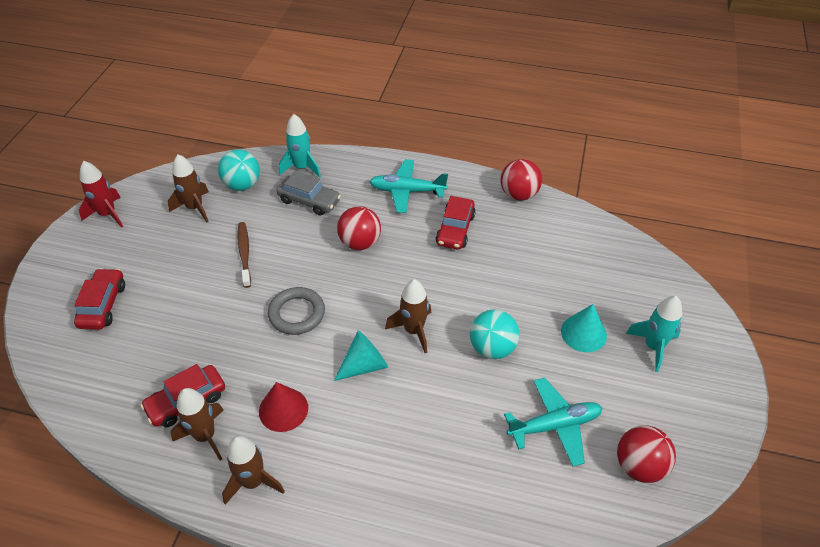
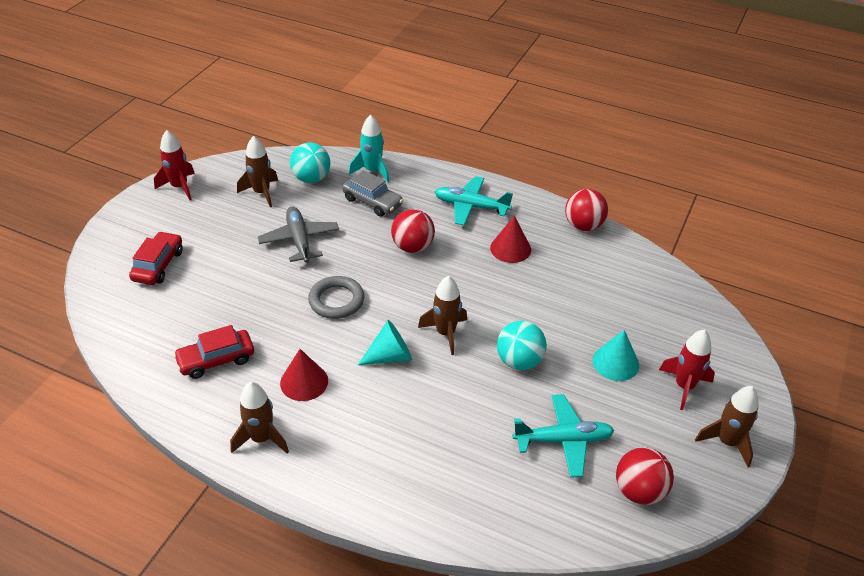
camera: 10 degrees right, 5 degrees down
brown rocket [171,388,224,461] -> brown rocket moved to [695,386,758,467]
brown toothbrush [237,222,251,288] -> grey plane [258,206,339,263]
red car [436,196,476,250] -> red cone [490,216,531,263]
turquoise rocket [626,296,682,372] -> red rocket [659,329,715,410]

